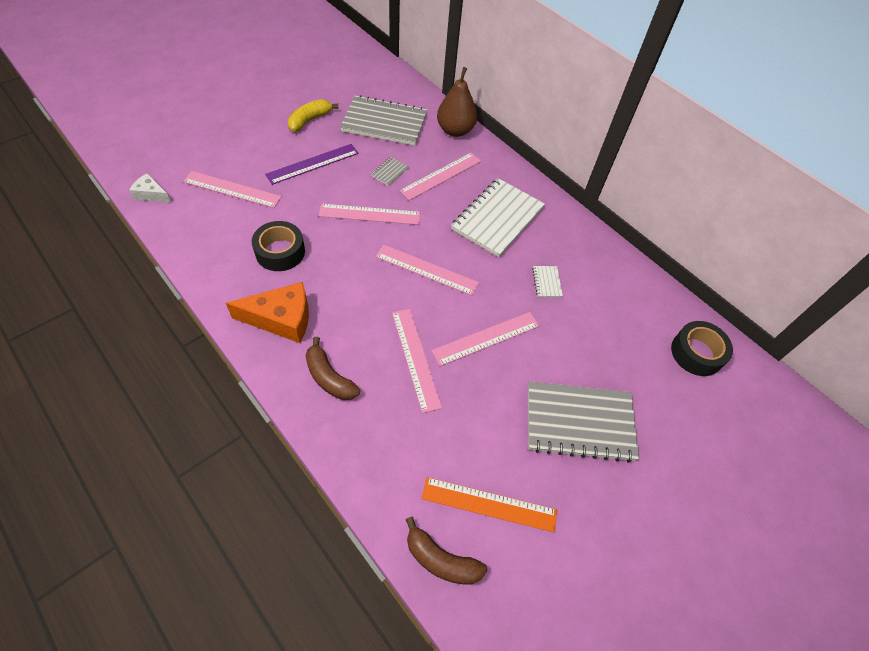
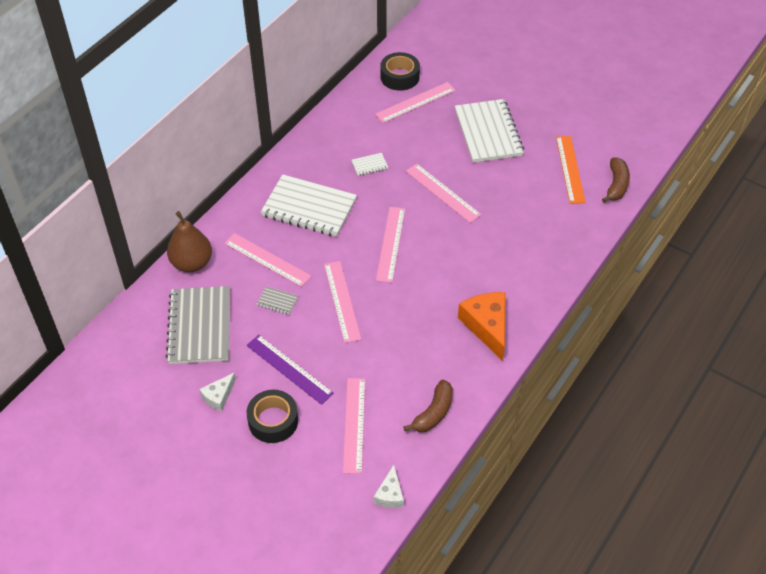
camera: 100 degrees left, 5 degrees down
black tape [252,221,305,271] -> black tape moved to [247,390,298,443]
yellow banana [288,99,339,132] -> white cheese [199,373,236,411]
brown banana [305,337,360,400] -> brown banana moved to [403,380,453,432]
pink ruler [392,309,442,413] -> pink ruler moved to [375,82,456,123]
grey notebook [528,381,639,462] -> white notebook [455,99,524,163]

